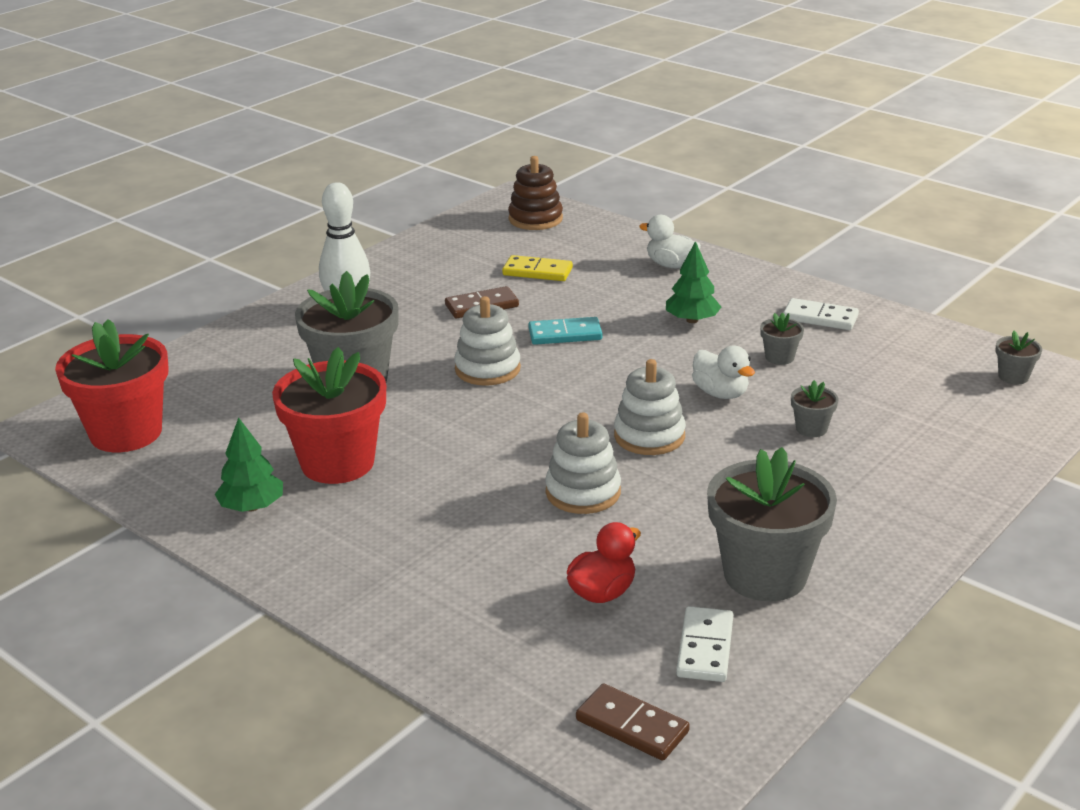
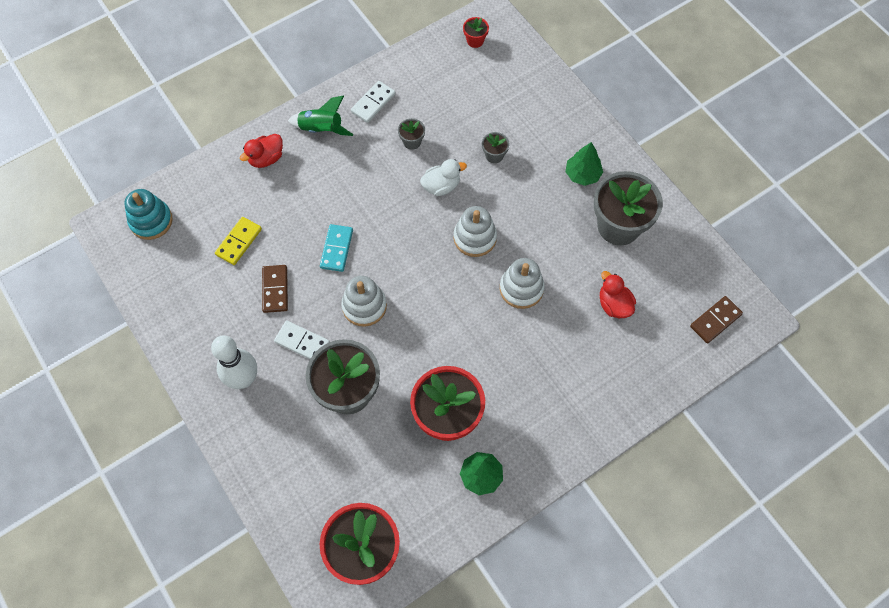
camera: 75 degrees left, 35 degrees up
brown stacking toy [508,156,563,230] -> turquoise stacking toy [124,189,173,240]
white duck [639,215,701,268] -> red duck [240,134,283,168]
green tree [666,241,721,323] -> green tree moved to [565,142,603,186]
white domino [676,606,733,682] -> white domino moved to [274,320,330,359]
grey flower pot [996,331,1042,384] -> red flower pot [463,17,489,48]
none -> green rocket [288,96,353,136]

